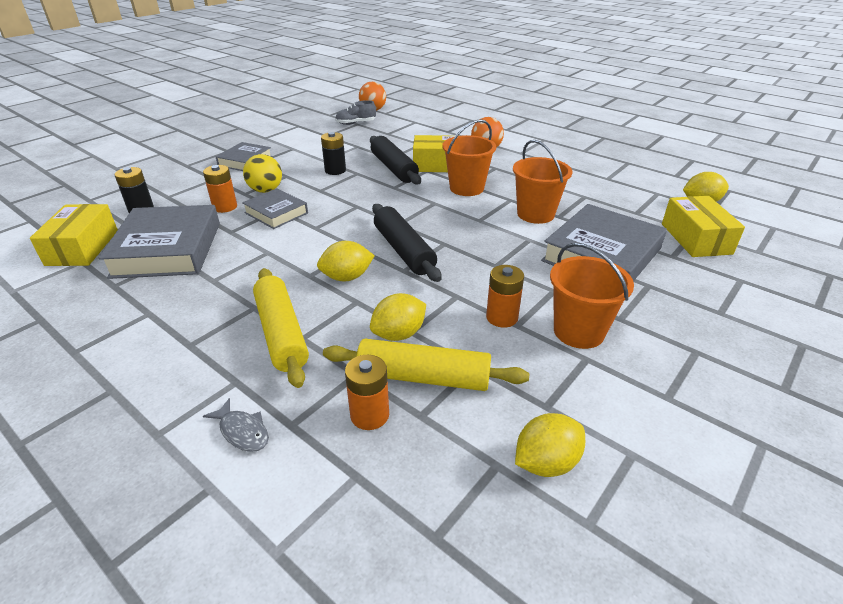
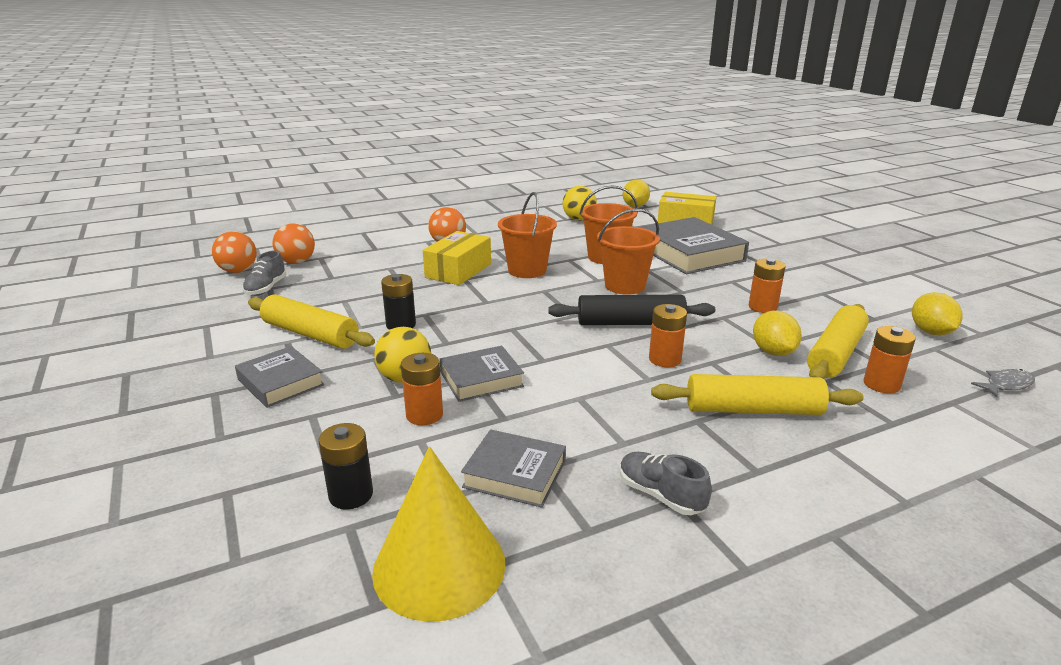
camera: 65 degrees left, 10 degrees down
yellow box [30,204,118,266] -> yellow cone [372,446,505,622]
grey book [98,205,220,279] -> grey book [461,429,566,508], size x0.57
grey fish [203,398,269,452] -> grey fish moved to [971,369,1035,397]
yellow lemon [317,241,375,281] -> orange battery [649,304,687,367]
black rolling pin [370,136,421,184] -> none
orange bucket [550,243,634,349] -> orange bucket moved to [597,208,660,295]
none -> yellow rolling pin [248,295,375,349]
none -> orange ball [272,223,315,264]
none -> yellow ball [563,186,597,221]
none -> grey shoe [620,452,712,515]

